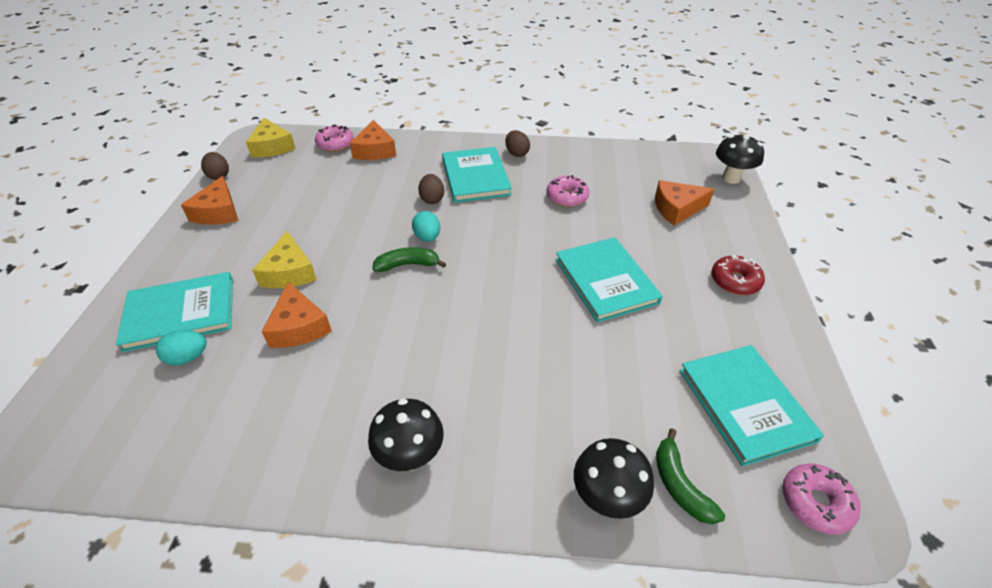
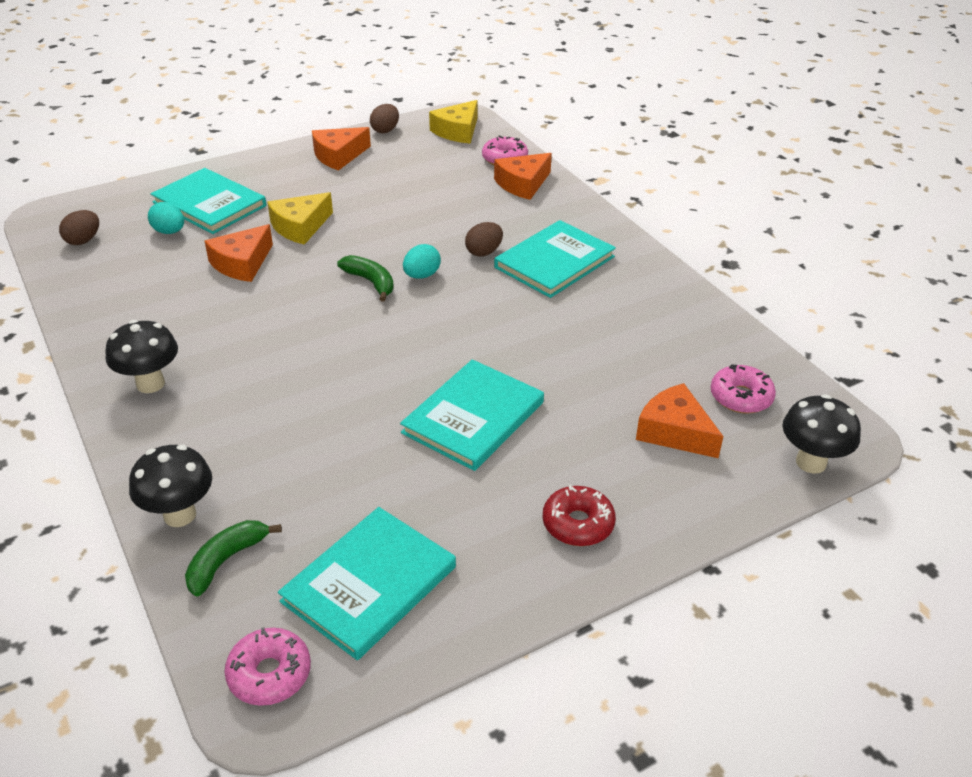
camera: 55 degrees right, 5 degrees down
brown egg [505,130,530,157] -> brown egg moved to [59,210,99,245]
pink donut [547,175,589,207] -> pink donut moved to [711,364,776,414]

